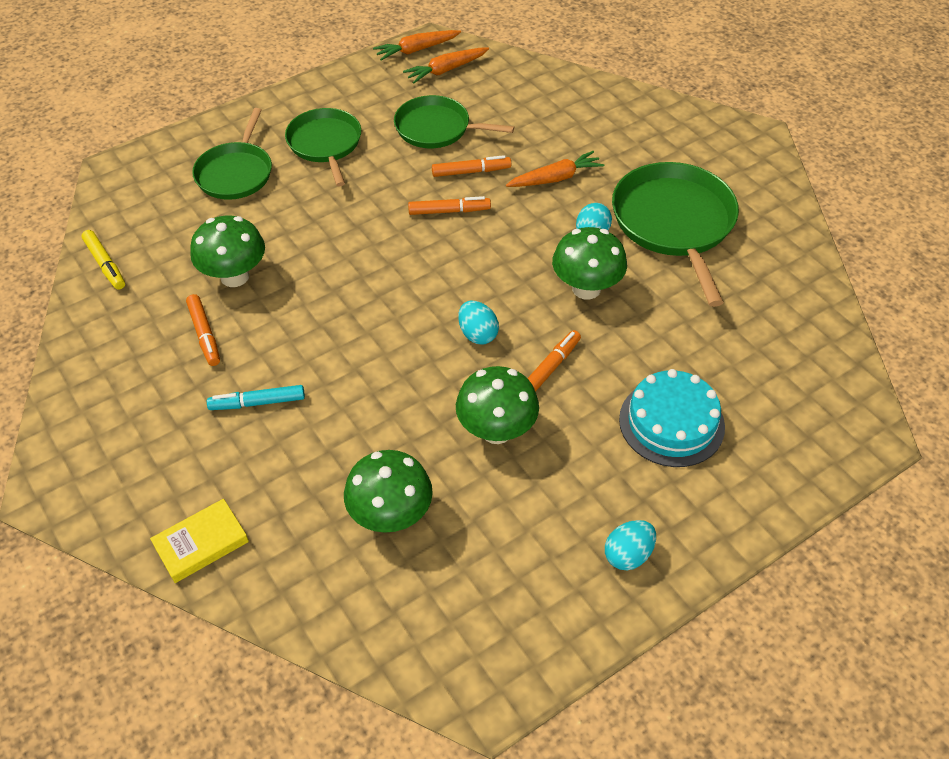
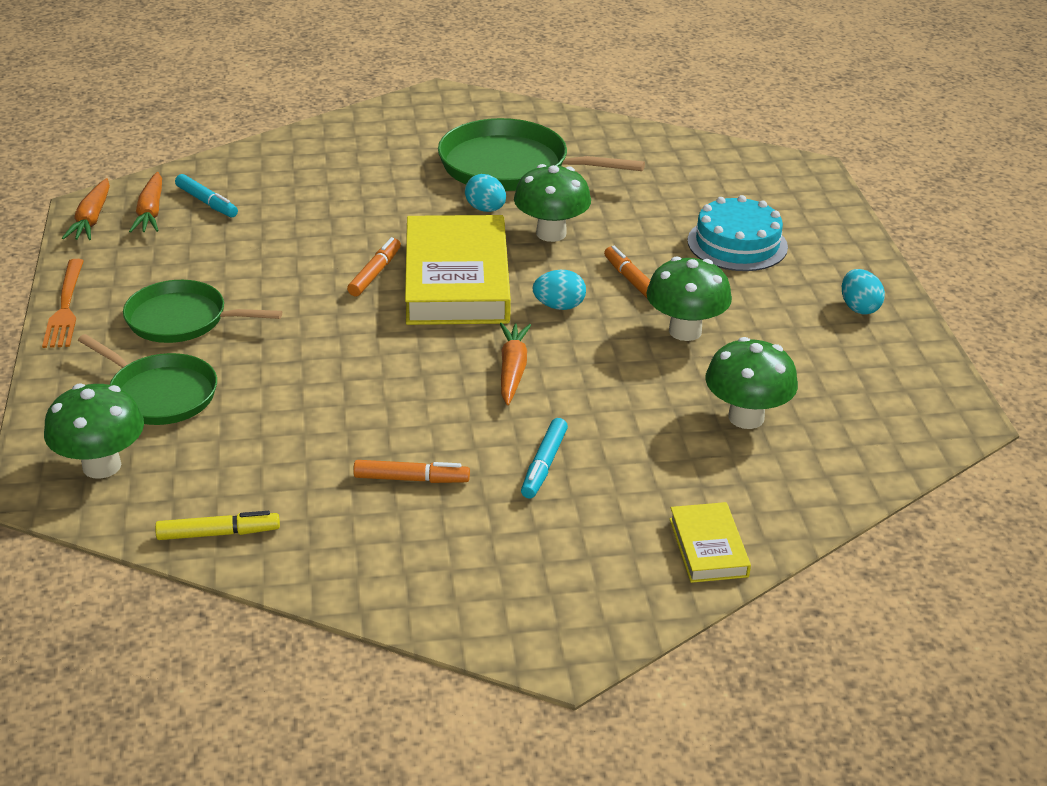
camera: 65 degrees left, 15 degrees down
green mushroom [190,215,265,287] -> green mushroom moved to [44,384,144,479]
green pan [394,95,514,148] -> none
orange marker [432,155,511,177] -> none
orange carrot [506,151,604,187] -> orange carrot moved to [500,323,531,405]
none -> orange fork [42,259,84,348]
none -> turquoise marker [175,174,238,217]
none -> yellow book [405,215,511,325]

